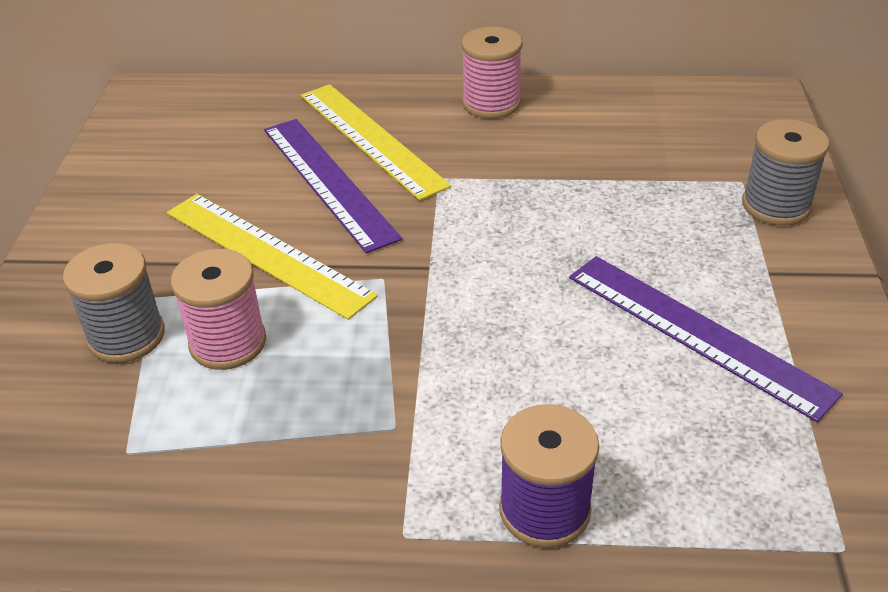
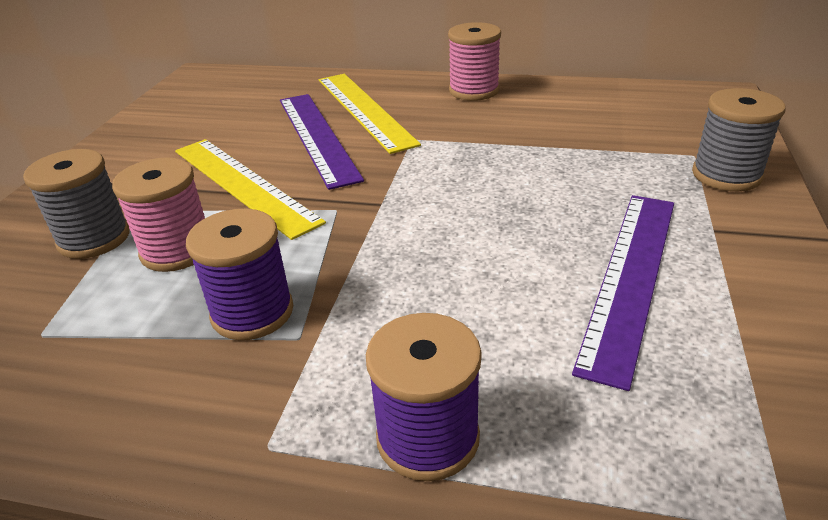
camera: 10 degrees right, 5 degrees down
purple ruler [569,256,843,422] -> purple ruler turned 60 degrees clockwise [572,195,674,391]
none -> purple spool [186,209,293,340]

